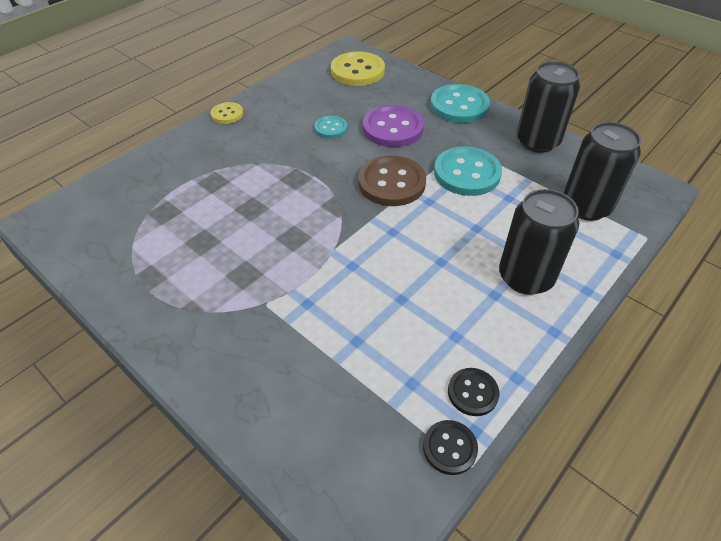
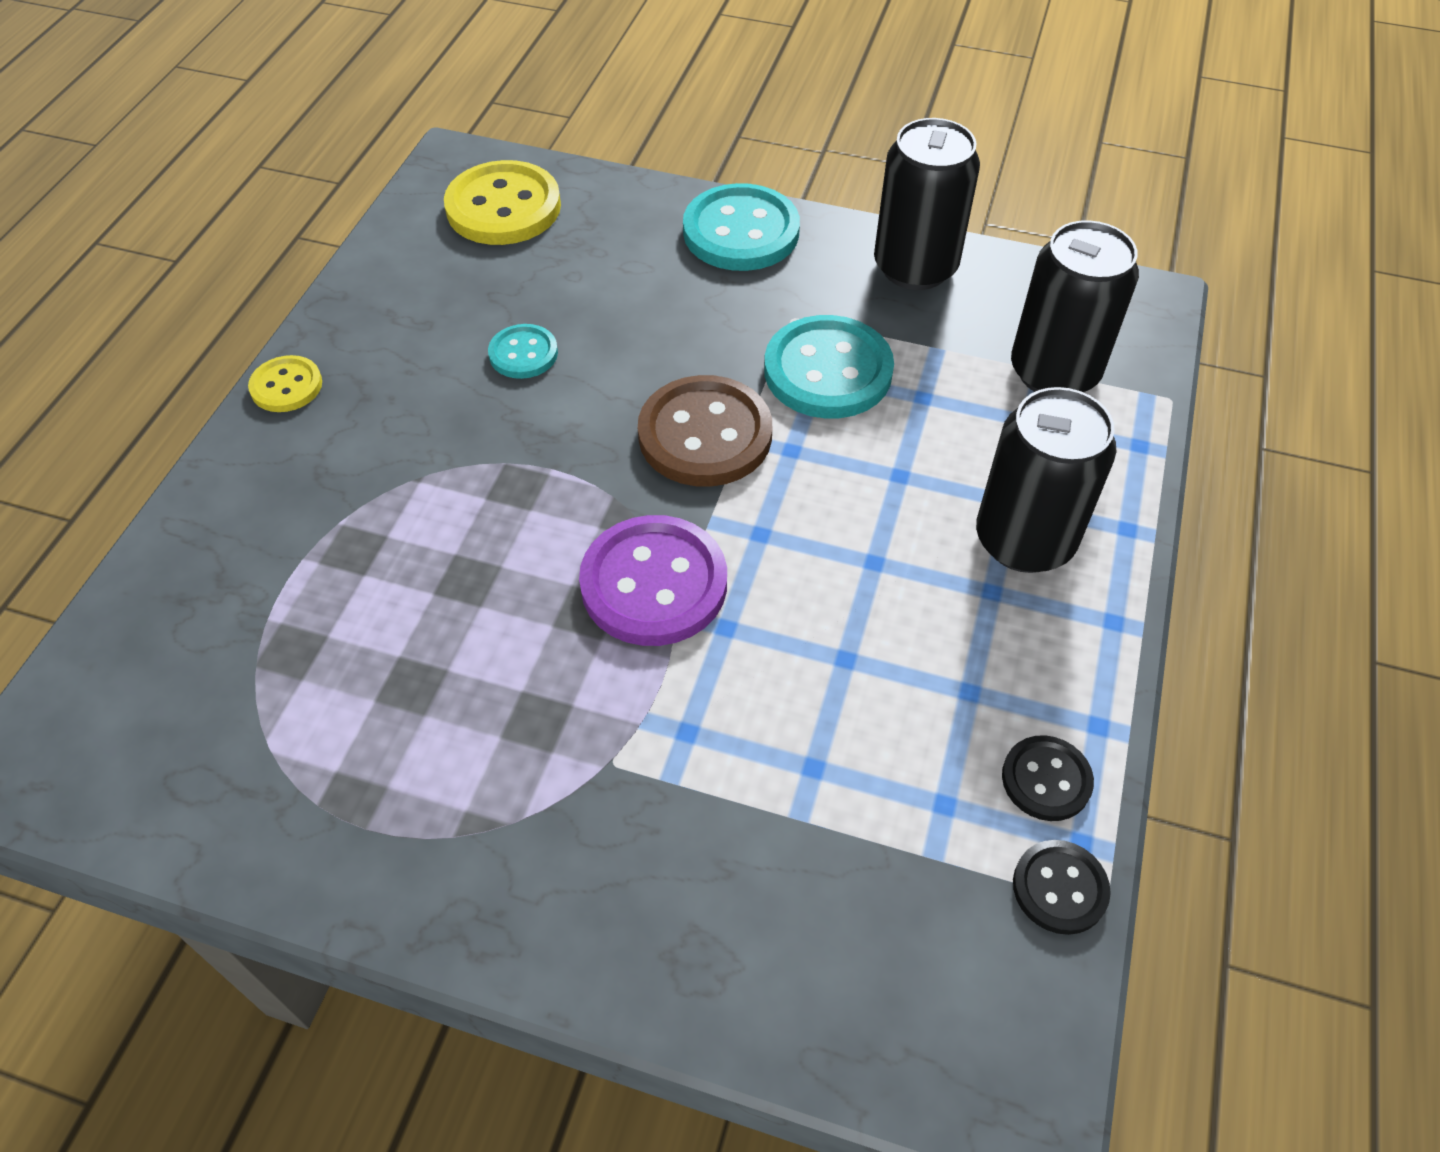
camera: 25 degrees left, 5 degrees up
purple button [363,105,424,147] -> purple button moved to [579,515,727,646]

